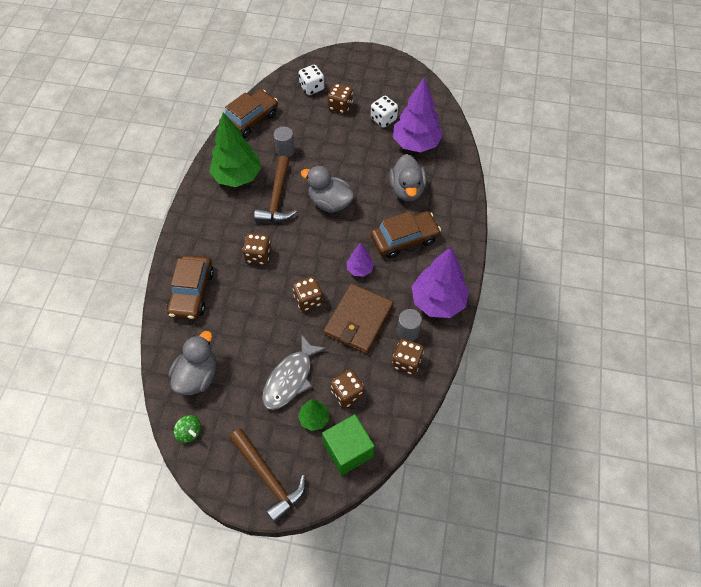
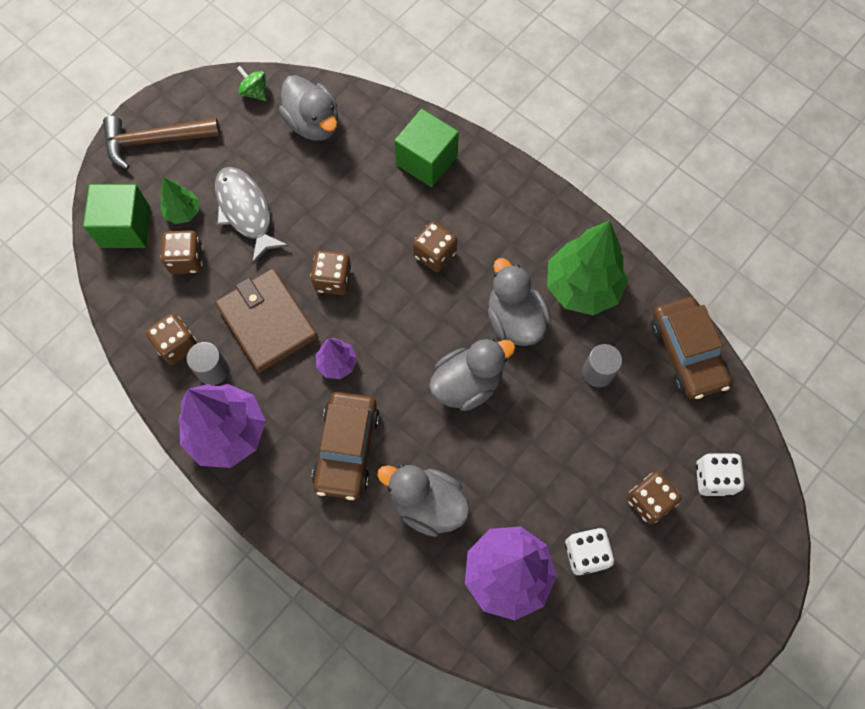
camera: 120 degrees right, 10 degrees up
brown car [167,255,214,320] -> green cube [394,109,459,187]
green spinning top [174,415,201,443] -> green spinning top turned 60 degrees clockwise [237,66,267,101]
brown hammer [254,156,297,222] -> grey duck [488,258,551,346]

